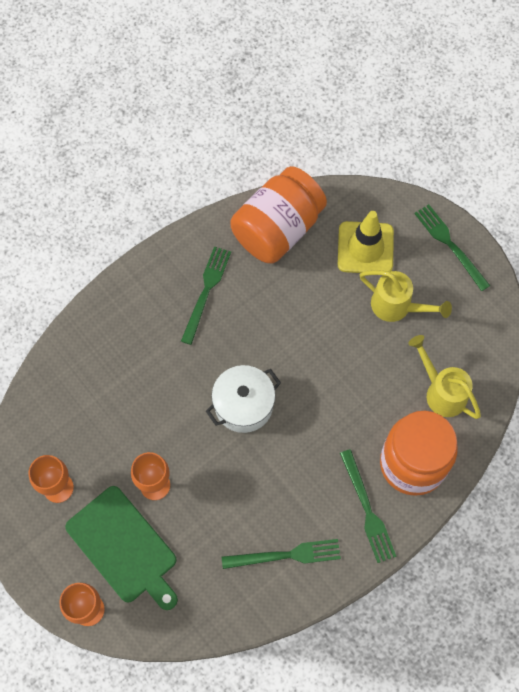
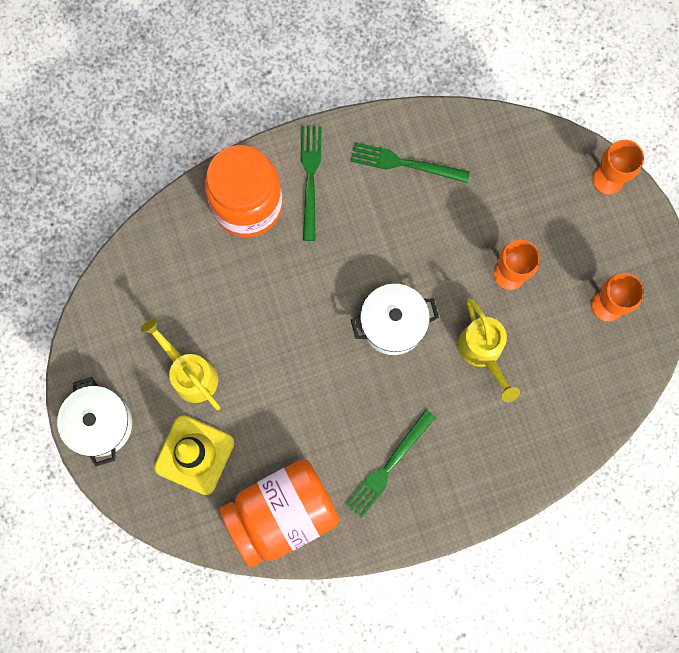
camera: 160 degrees left, 10 degrees up
green cutting board [65,486,178,610] -> none
yellow watering can [408,335,481,419] -> yellow watering can moved to [458,298,520,402]
green fork [414,204,490,291] -> white pot [57,377,132,467]

